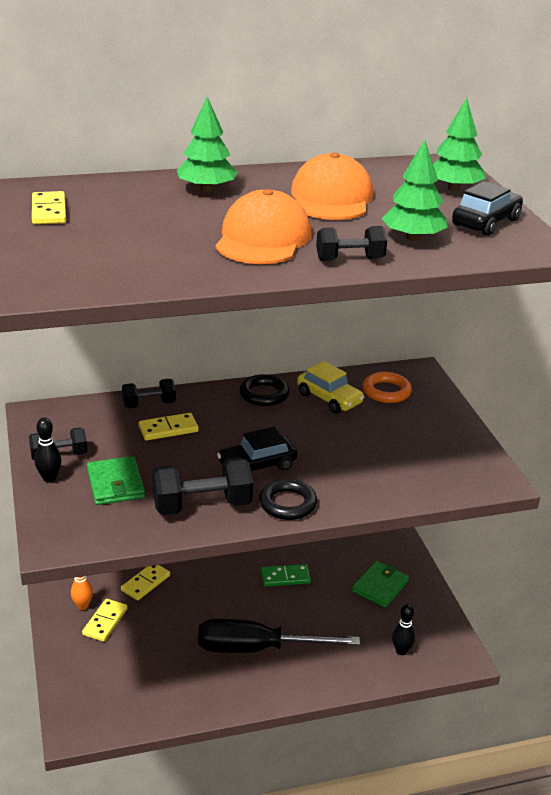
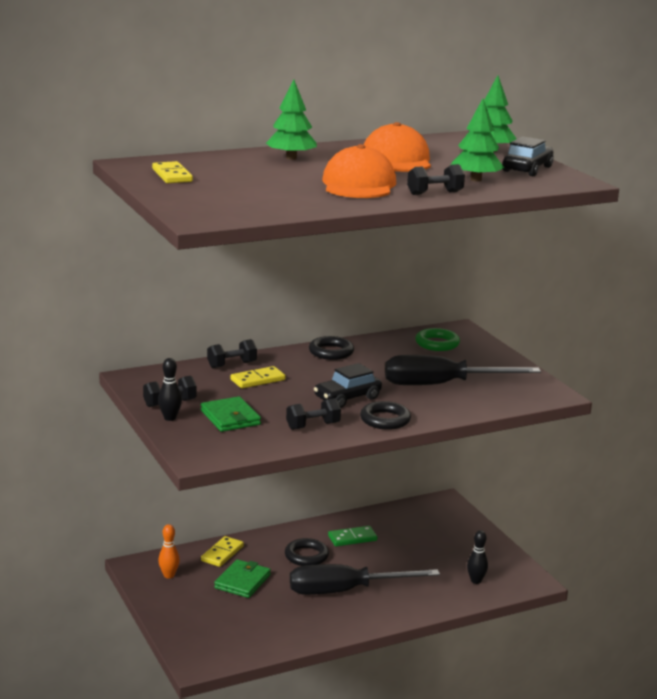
camera: 10 degrees left, 10 degrees down
yellow domino [82,599,127,642] -> none
black dumbbell [152,457,253,515] -> black dumbbell [286,398,341,430], size x0.61
yellow car [297,361,364,414] -> none
green wallet [352,561,409,607] -> green wallet moved to [214,559,271,598]
orange ring [362,372,412,403] -> green ring [415,328,460,351]
none -> black ring [285,538,329,566]
none -> black screwdriver [385,355,541,385]

